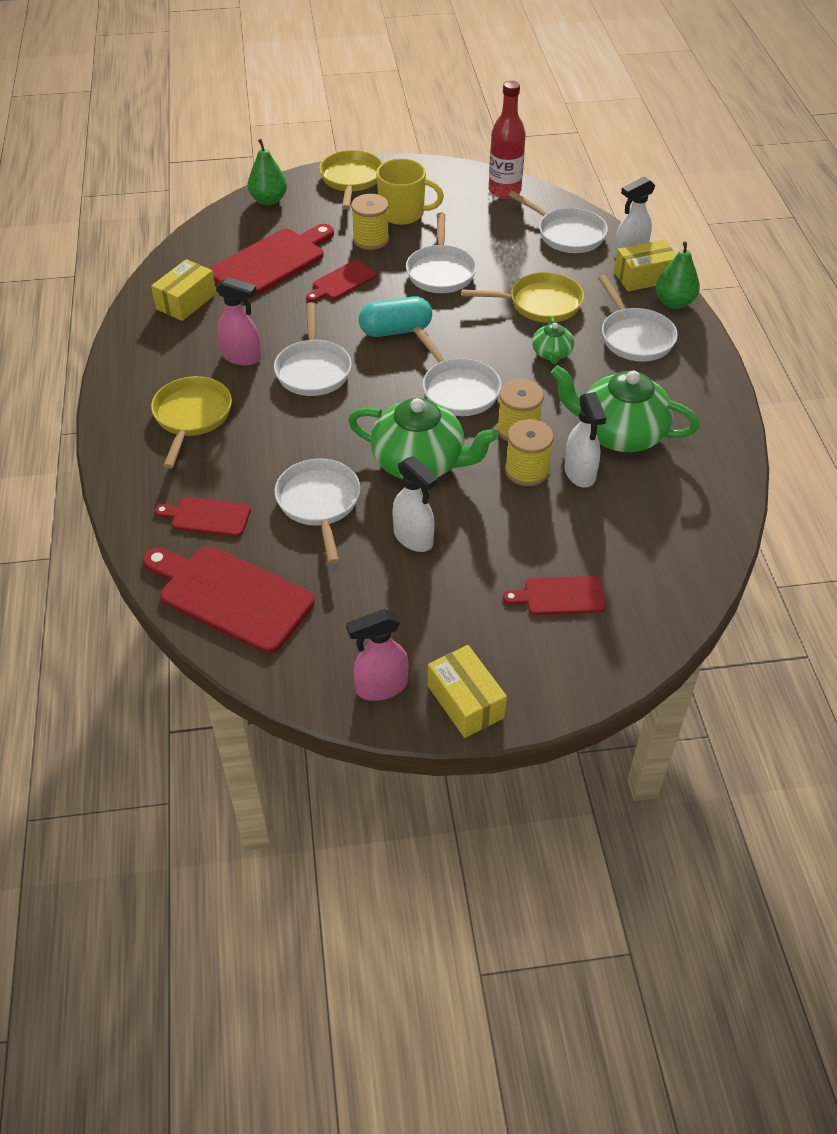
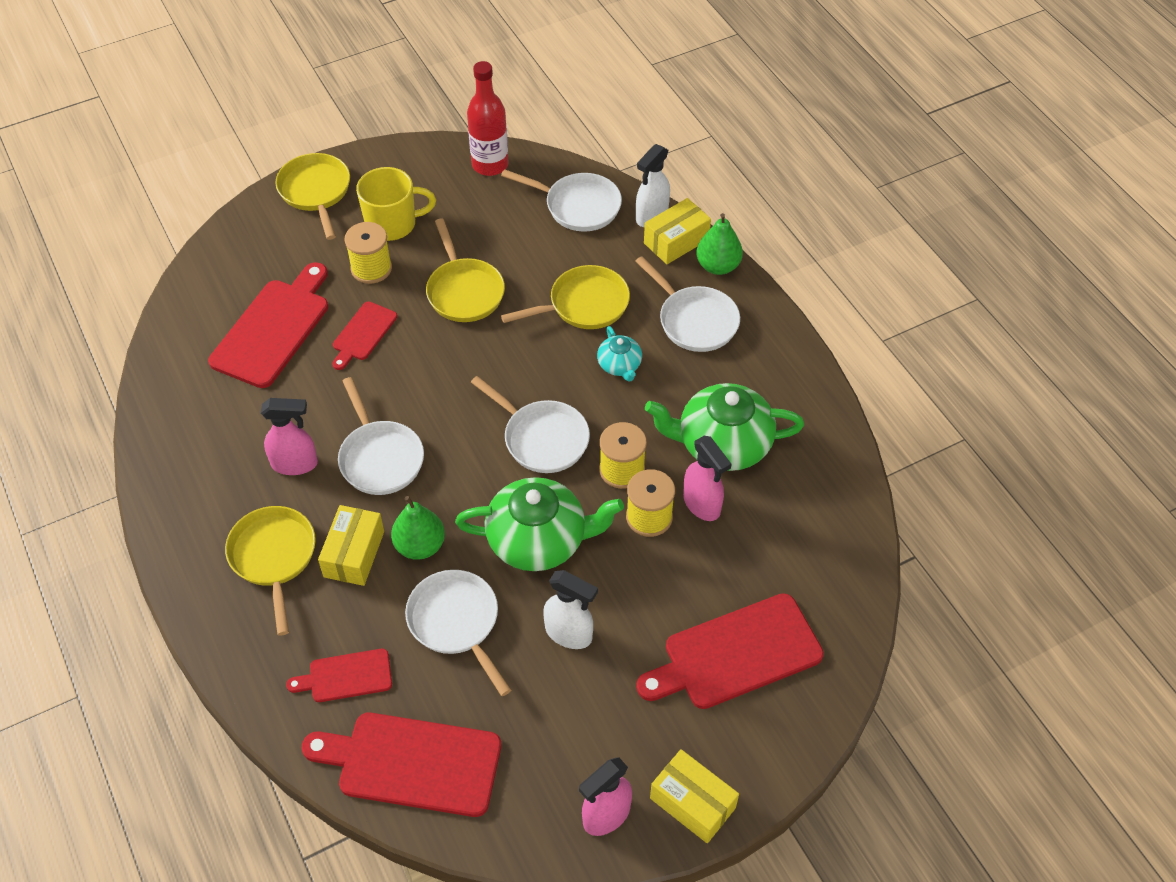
camera: 20 degrees left, 5 degrees up
yellow box [151,259,216,321] -> yellow box moved to [318,505,384,586]
green pear [248,139,287,205] -> green pear moved to [391,496,445,560]
turquoise capsule [359,296,432,337] -> none
white pan [406,213,477,293] -> yellow pan [426,219,505,322]
red cutting board [503,576,606,615] -> red cutting board [636,593,824,709], size x1.84
green teapot [532,317,574,364] -> turquoise teapot [597,326,642,382]
white spray bottle [564,392,606,488] -> pink spray bottle [683,436,731,521]

